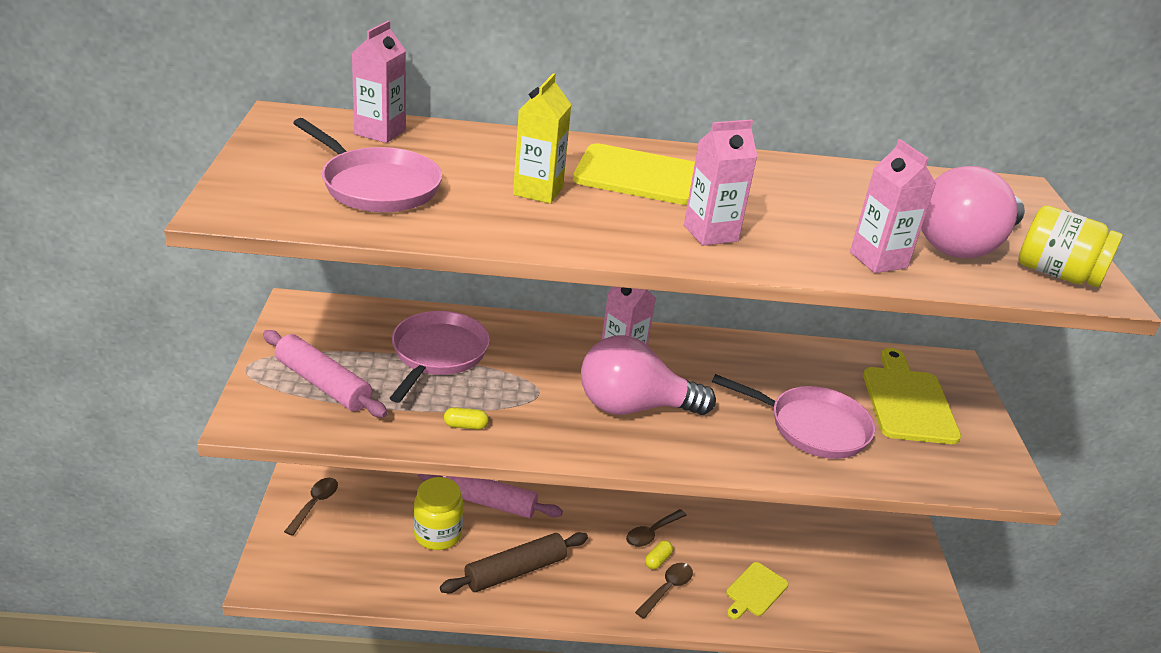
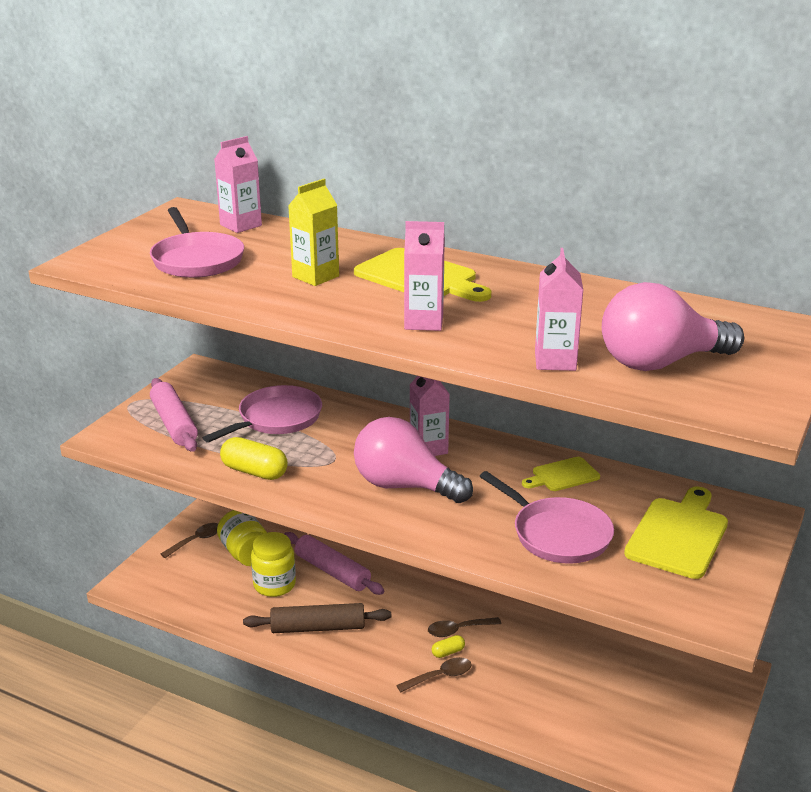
camera: 30 degrees right, 5 degrees down
yellow capsule [444,407,489,430] -> yellow capsule [220,437,288,480], size x1.94
yellow cutting board [726,562,789,620] -> yellow cutting board moved to [522,457,600,491]
yellow jar [1018,206,1123,287] -> yellow jar moved to [217,510,267,566]

